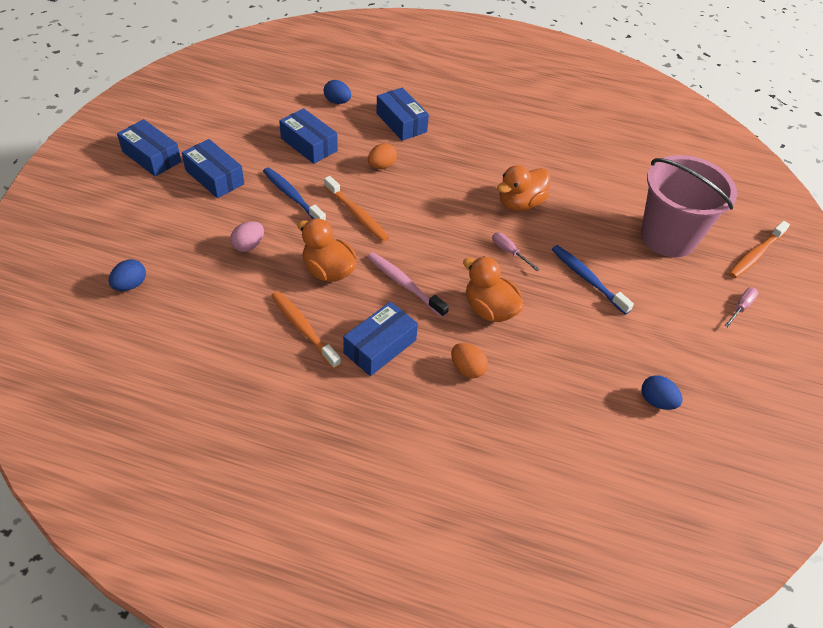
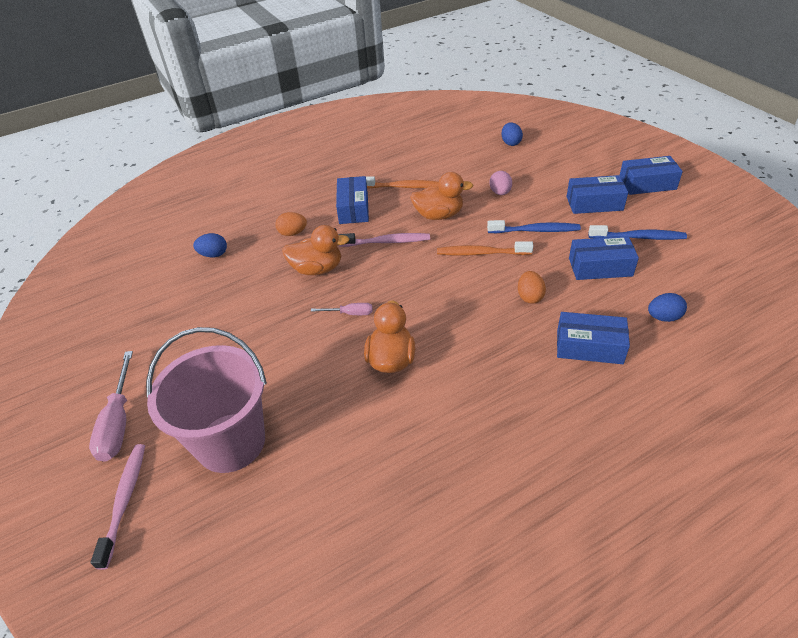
camera: 140 degrees right, 5 degrees down
blue toothbrush [552,245,634,315] -> blue toothbrush moved to [589,225,687,240]
blue egg [641,375,682,410] -> blue egg moved to [193,233,227,257]
pink screwdriver [725,288,758,327] -> pink screwdriver [89,351,133,462], size x1.87
orange toothbrush [729,221,790,278] -> pink toothbrush [90,444,145,570]

